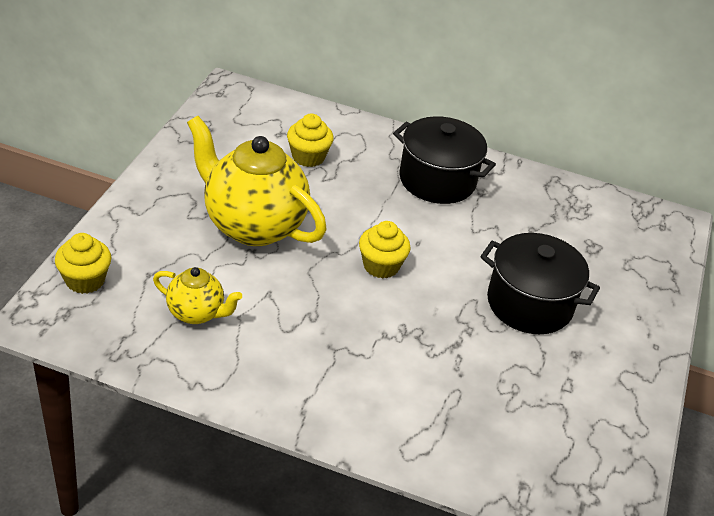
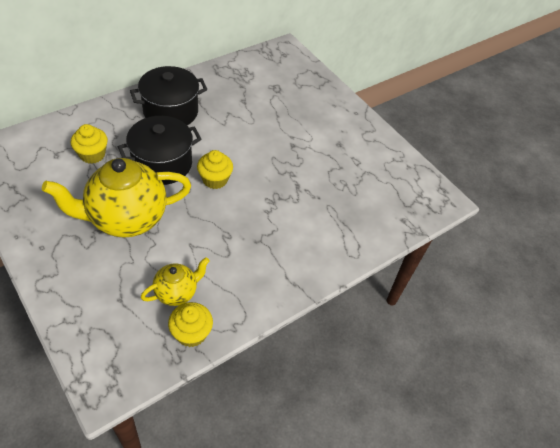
camera: 55 degrees left, 10 degrees up
yellow cupcake [55,233,111,294] -> yellow cupcake moved to [168,302,213,347]
black pot [480,233,600,334] -> black pot moved to [118,116,202,185]

